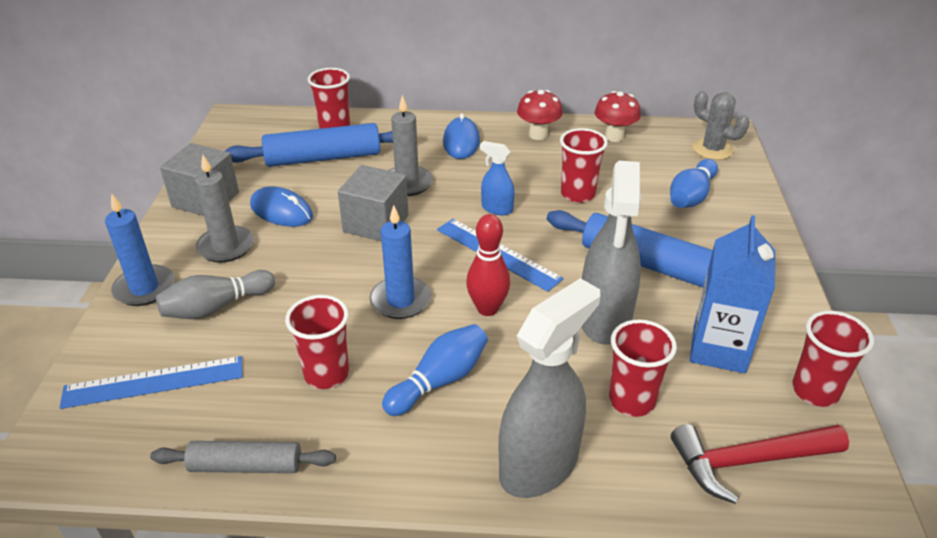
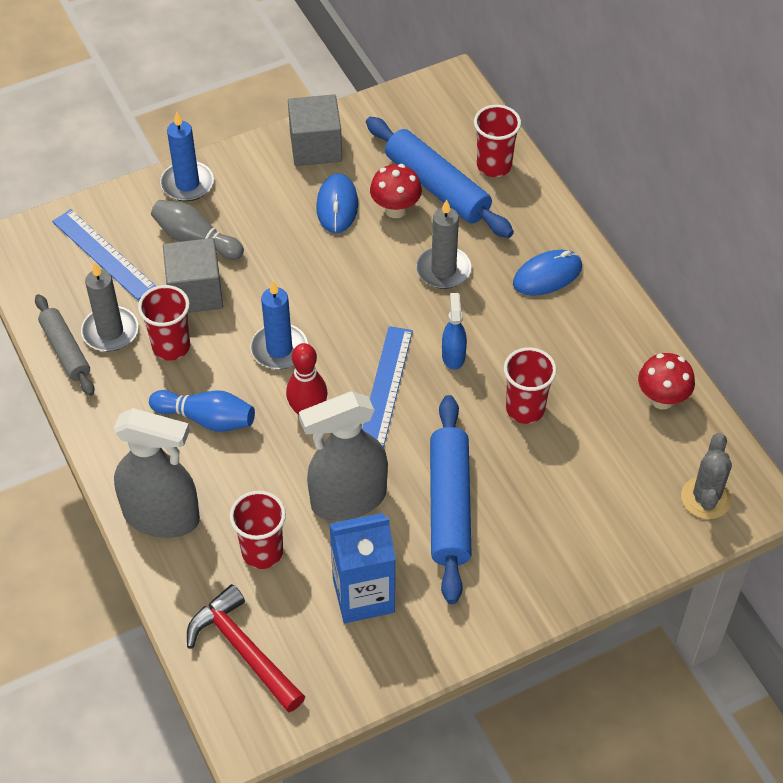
camera: 60 degrees right, 15 degrees up
grey candle [195,155,254,263] -> grey candle moved to [81,262,138,351]
grey cube [338,165,409,242] -> grey cube moved to [163,238,223,313]
red mushroom [517,90,563,140] -> red mushroom moved to [370,164,422,218]
blue bowling pin [670,159,718,208] -> none
red cup [792,311,874,407] -> none

